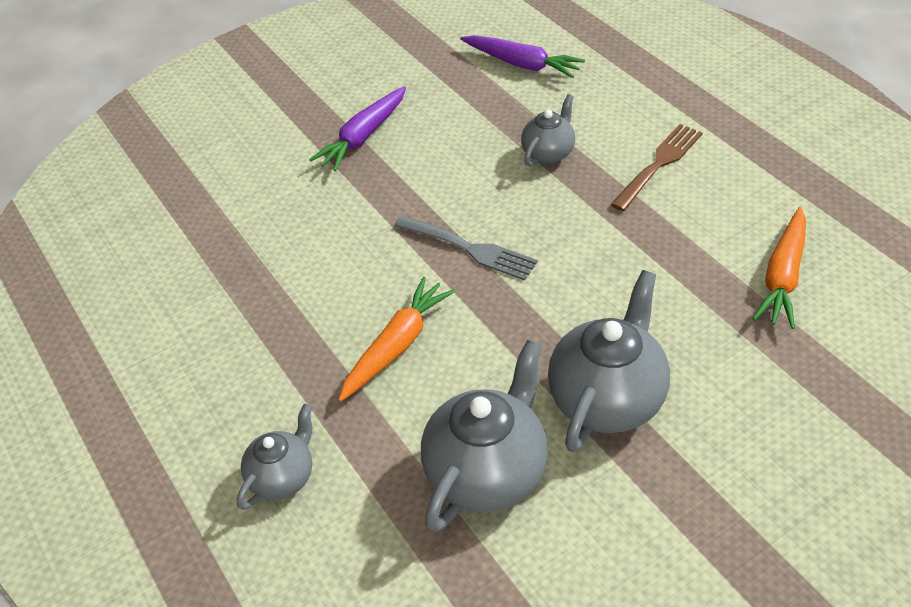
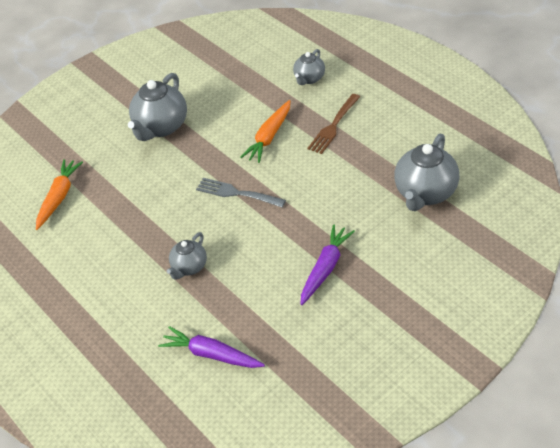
camera: 175 degrees right, 0 degrees up
grey teapot [421,339,548,533] -> grey teapot moved to [394,134,460,211]
brown fork [611,124,702,211] -> brown fork moved to [307,94,360,154]

